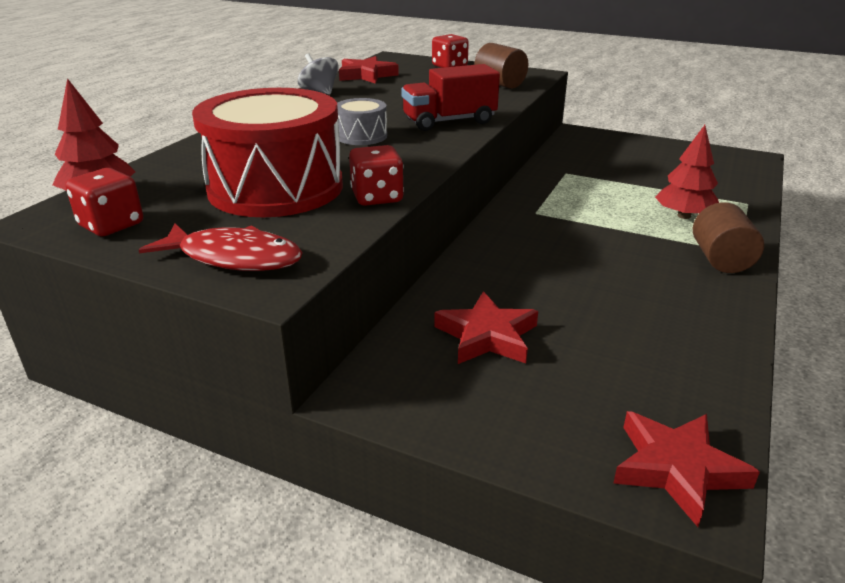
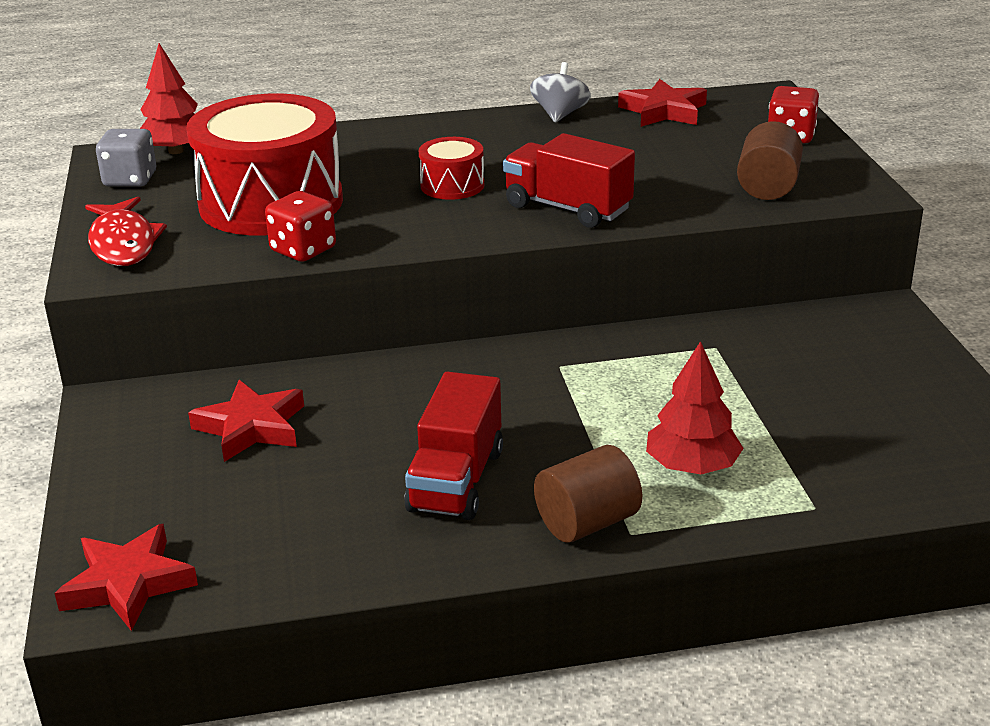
camera: 55 degrees right, 0 degrees up
red dice [65,168,143,236] -> grey dice [96,129,156,187]
grey drum [337,98,387,145] -> red drum [419,137,484,200]
none -> red truck [404,372,503,520]

